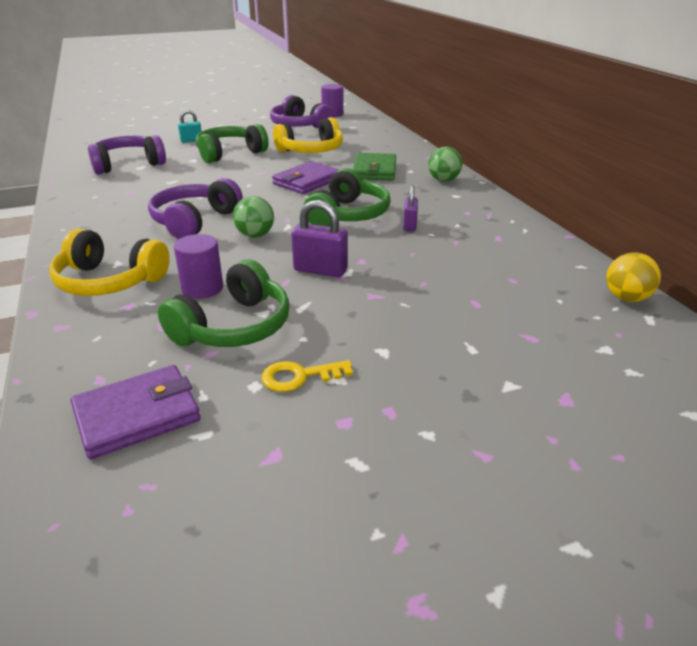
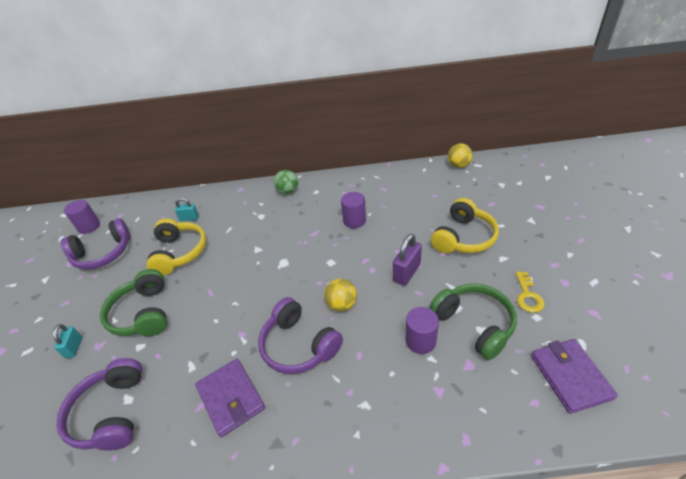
camera: 70 degrees left, 10 degrees up
yellow headphones [49,229,170,296] -> yellow headphones moved to [431,198,499,253]
green ball [233,196,274,238] -> yellow ball [324,279,357,312]
purple wallet [272,161,340,194] -> purple wallet moved to [195,359,265,437]
green headphones [304,168,391,227] -> none
green wallet [352,153,396,181] -> none
purple padlock [403,185,418,232] -> purple cylinder [341,192,366,228]
none -> turquoise padlock [175,198,199,221]

